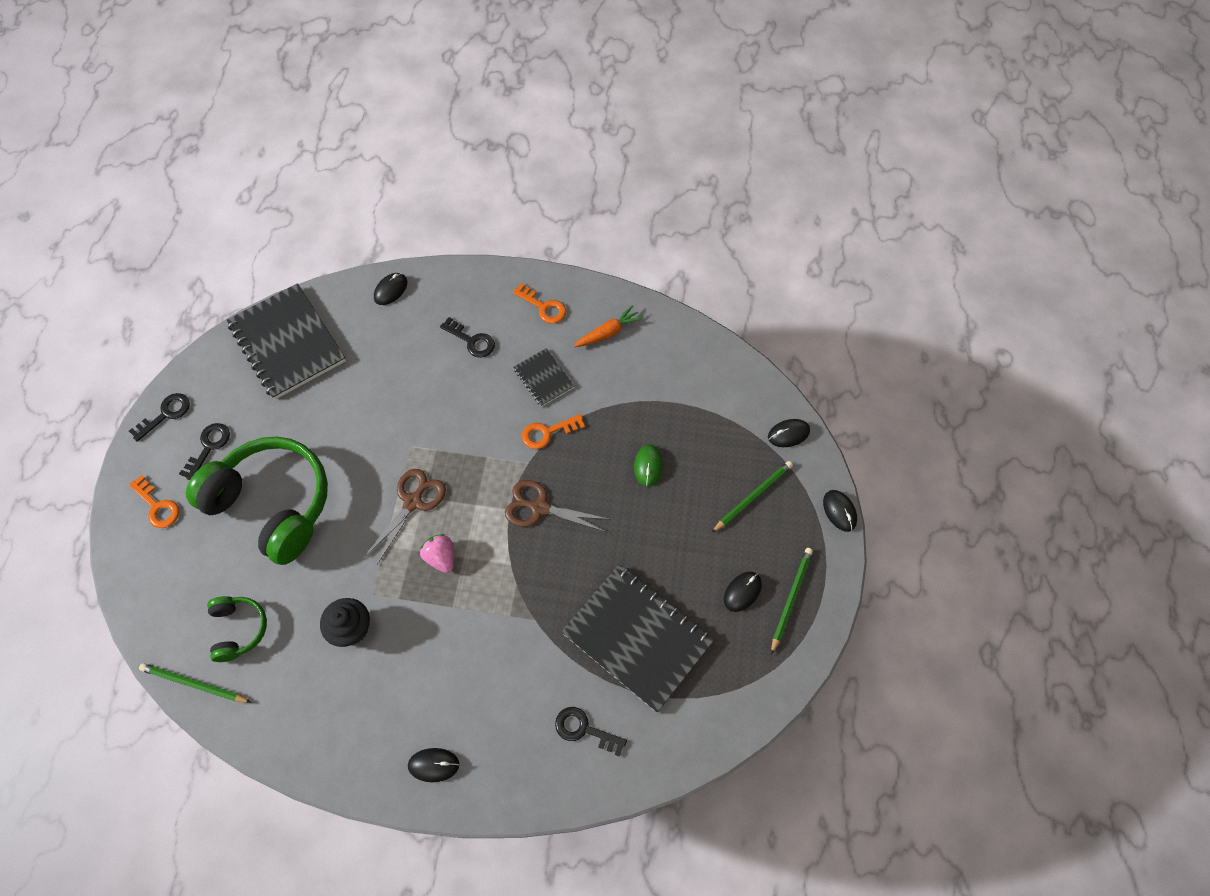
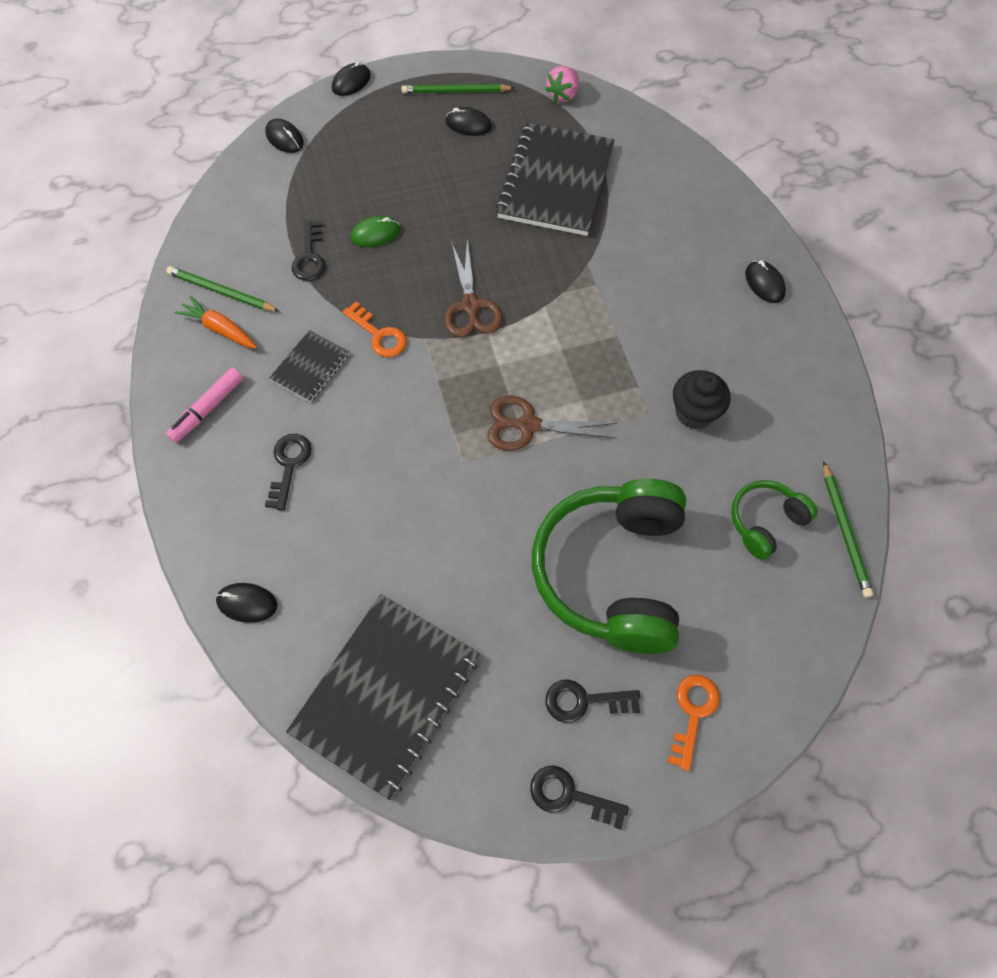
camera: 115 degrees left, 0 degrees up
pink strawberry [420,534,454,573] -> pink strawberry moved to [545,66,579,102]
orange key [513,283,566,324] -> pink marker [166,368,243,443]
black key [555,707,627,757] -> black key moved to [292,221,326,281]
green pencil [712,461,793,532] -> green pencil moved to [166,266,280,312]

